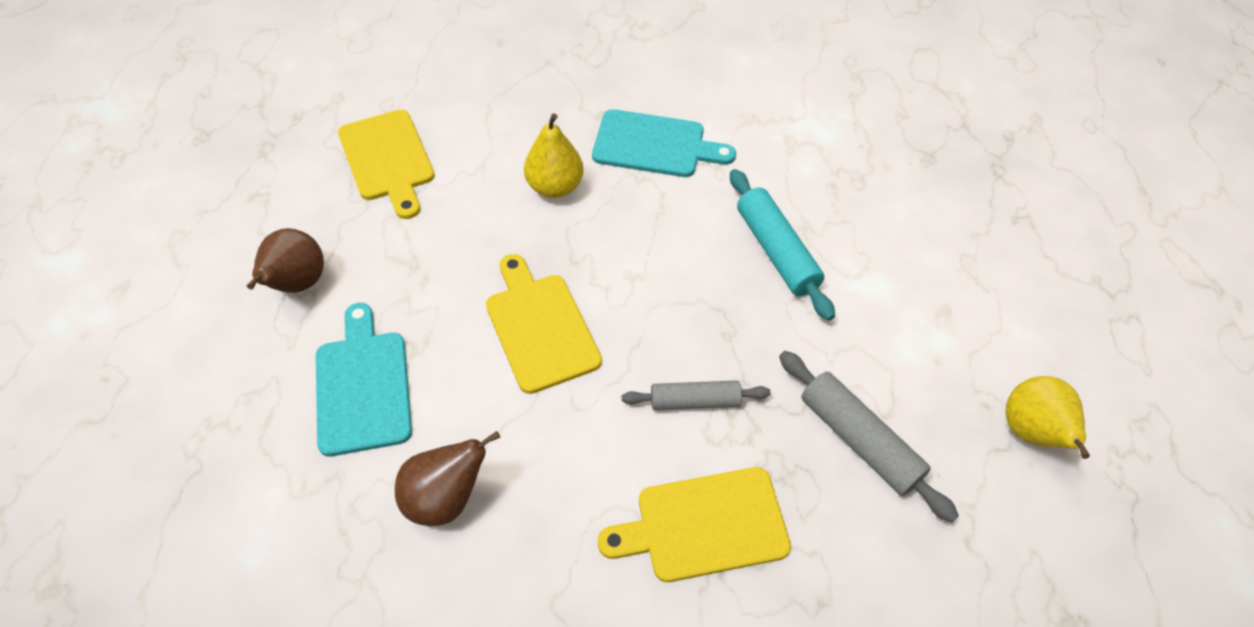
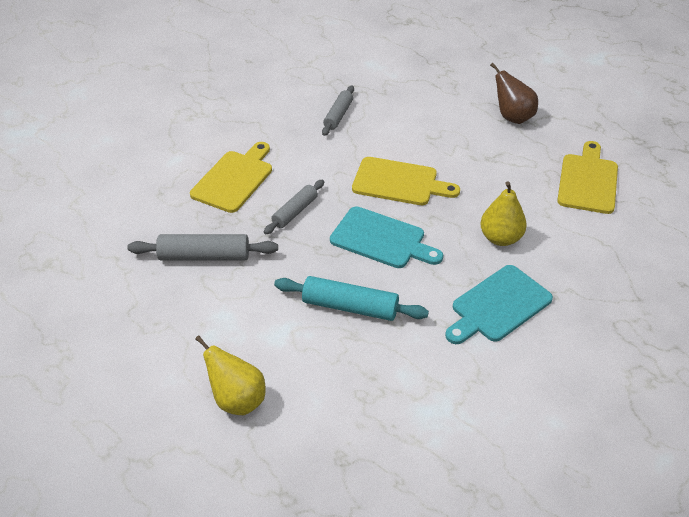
camera: 130 degrees right, 10 degrees down
turquoise cutting board [316,303,412,456] -> turquoise cutting board moved to [330,207,443,268]
yellow cutting board [338,110,435,219] -> yellow cutting board turned 90 degrees clockwise [557,141,618,214]
brown pear [395,431,500,526] -> grey rolling pin [322,85,354,136]
yellow pear [1006,376,1090,459] -> yellow pear moved to [195,335,266,415]

